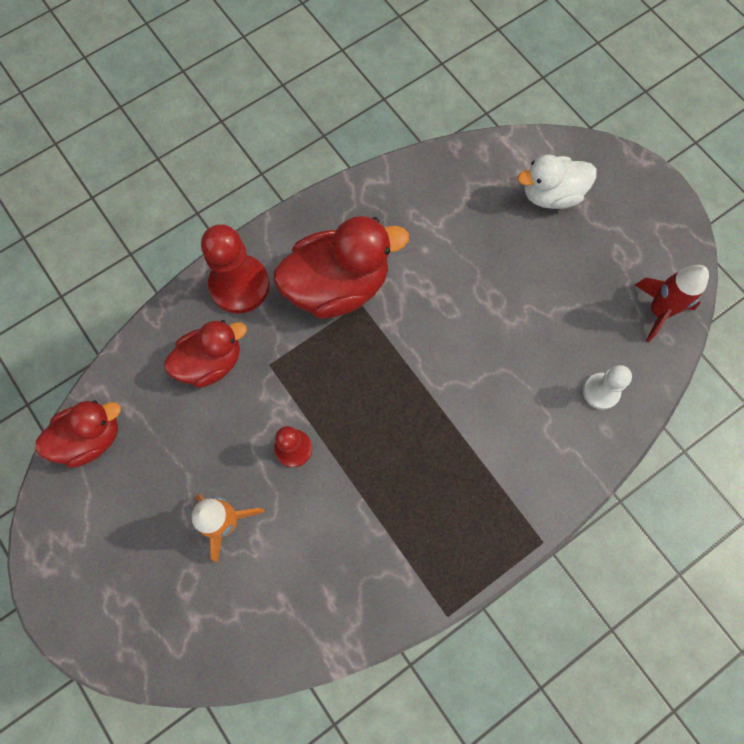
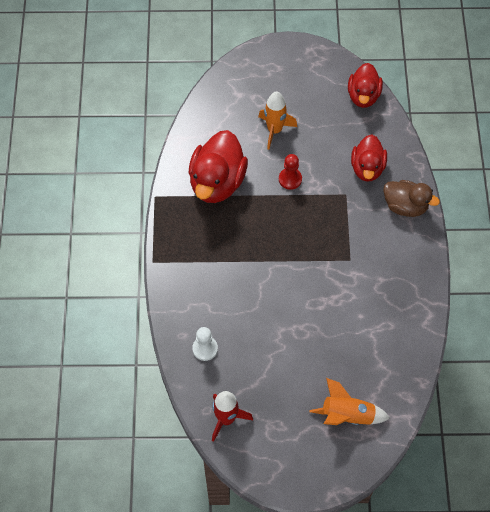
camera: 125 degrees right, 10 degrees down
red pawn [201,224,270,313] -> brown duck [383,180,440,217]
red duck [274,216,409,319] -> red duck moved to [189,130,248,203]
white duck [517,155,597,209] -> orange rocket [310,378,390,425]

